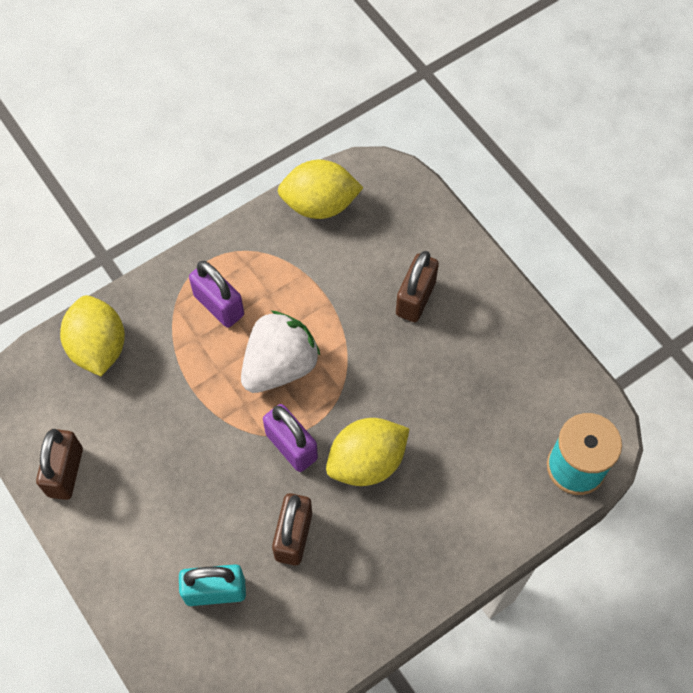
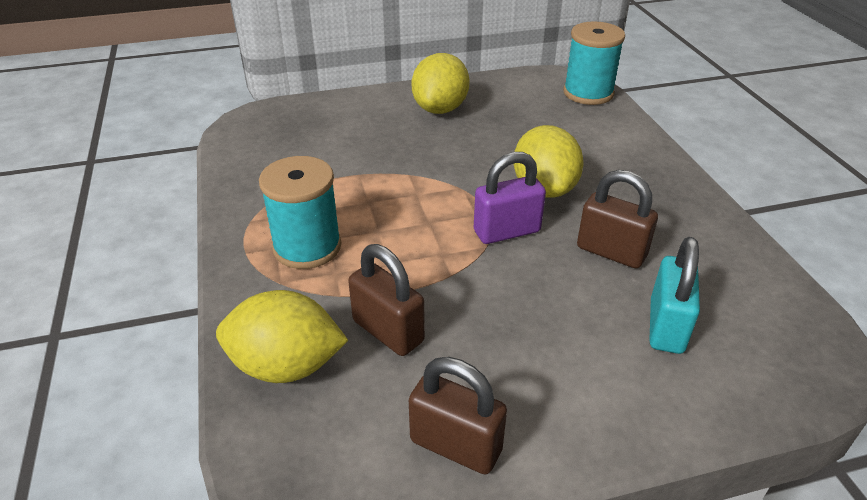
camera: 70 degrees left, 25 degrees down
purple padlock [189,261,244,328] -> turquoise spool [259,156,341,269]
white strawberry [241,311,320,393] -> none
yellow lemon [278,160,363,219] -> yellow lemon moved to [412,53,470,114]
brown padlock [396,251,439,322] -> brown padlock moved to [348,244,425,356]

